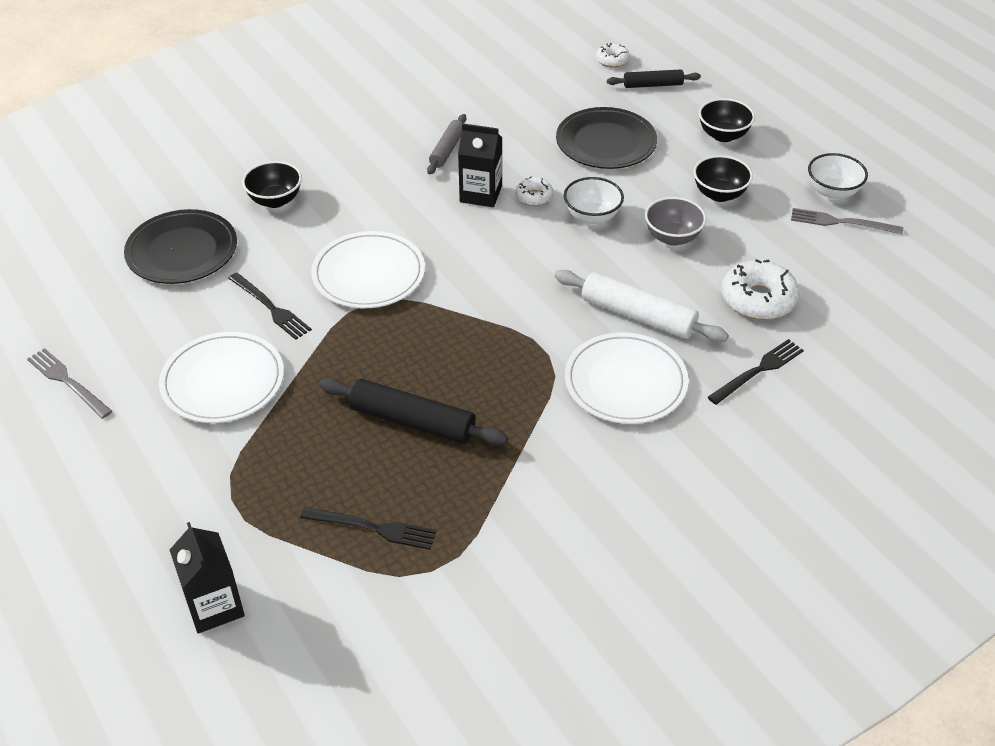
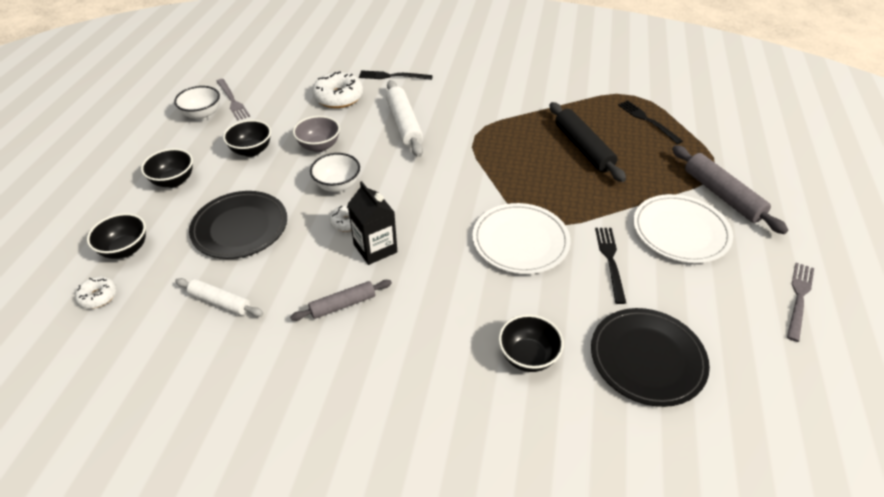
camera: 135 degrees left, 0 degrees up
grey fork [27,348,112,419] -> grey fork turned 150 degrees counterclockwise [787,263,814,342]
black carton [170,522,245,634] -> none
white plate [565,332,689,424] -> none
black rolling pin [607,69,701,88] -> black bowl [87,213,146,259]
none -> white rolling pin [175,278,263,317]
none -> grey rolling pin [672,145,788,234]

